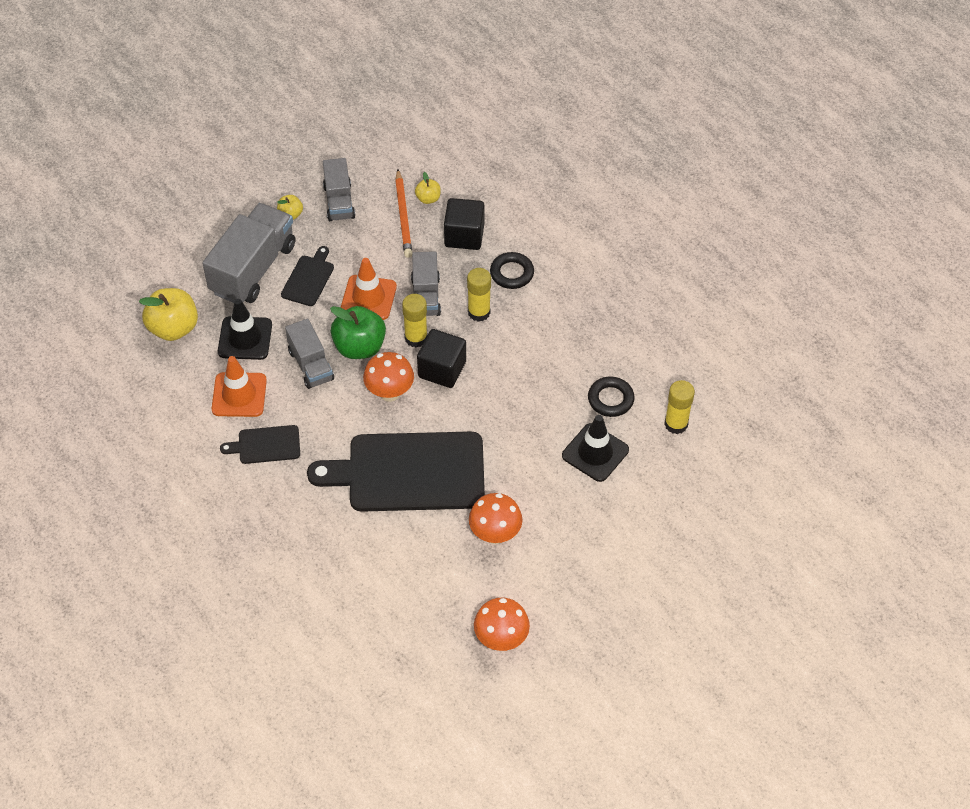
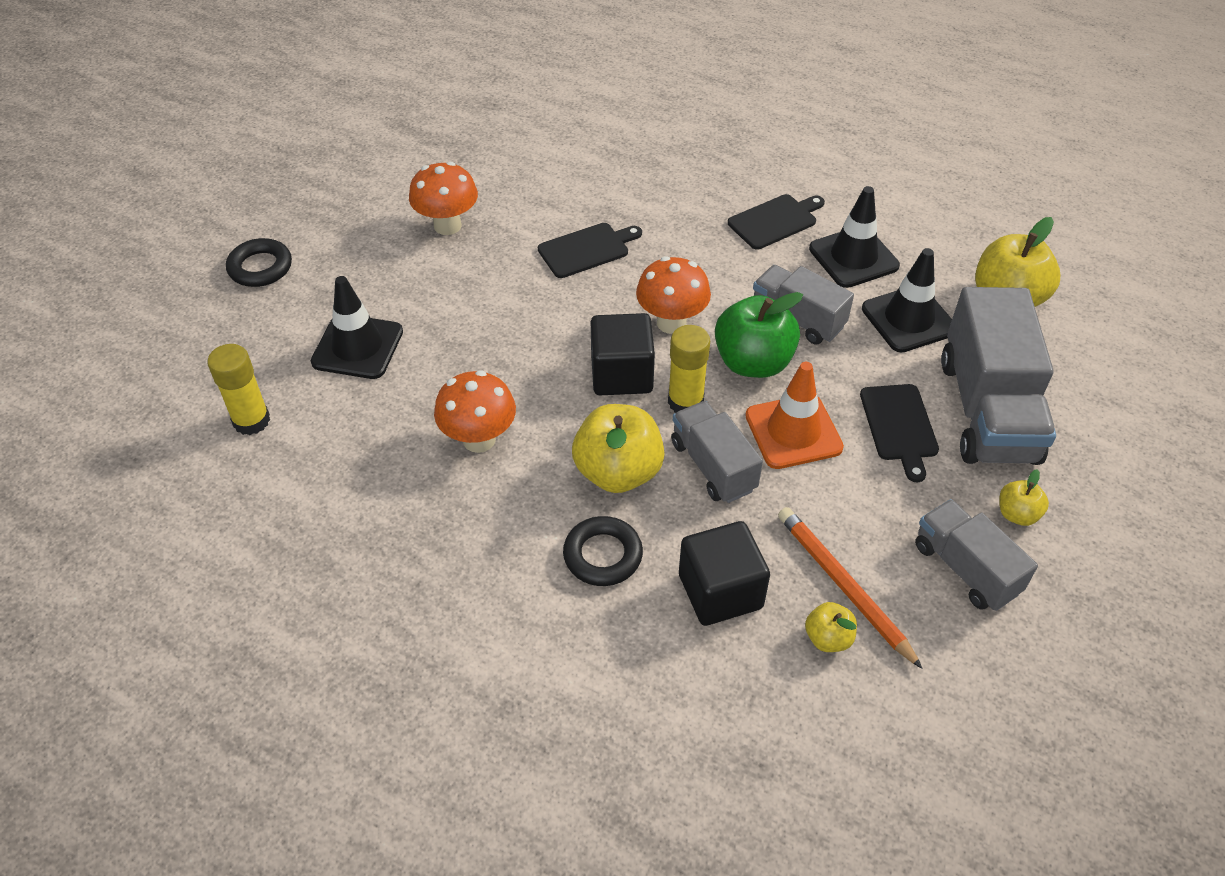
camera: 155 degrees right, 5 degrees down
orange traffic cone [212,356,267,417] -> black traffic cone [809,186,900,288]
black cutting board [307,432,485,512] -> black cutting board [538,223,642,278], size x0.45
yellow glue stick [467,268,491,321] -> yellow apple [572,404,665,493]
orange mushroom [474,598,530,651] -> orange mushroom moved to [434,370,516,453]
black ring [588,377,635,417] -> black ring moved to [226,238,292,287]

